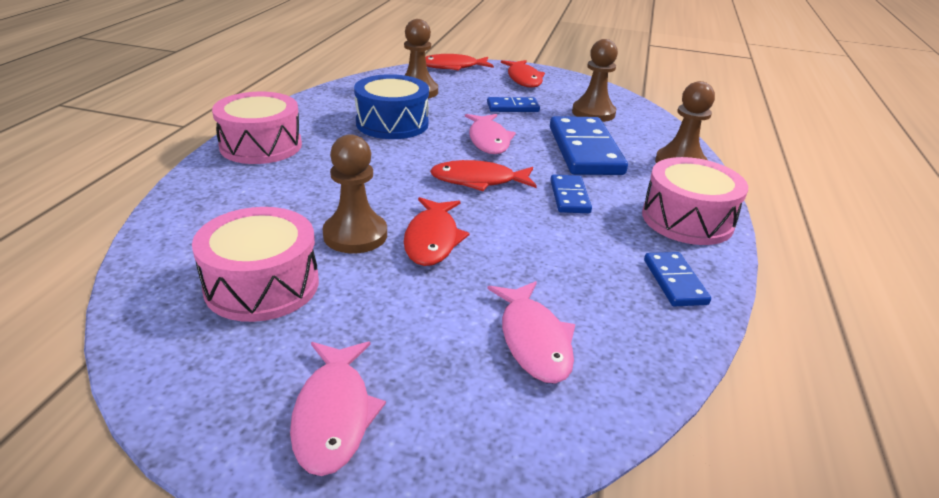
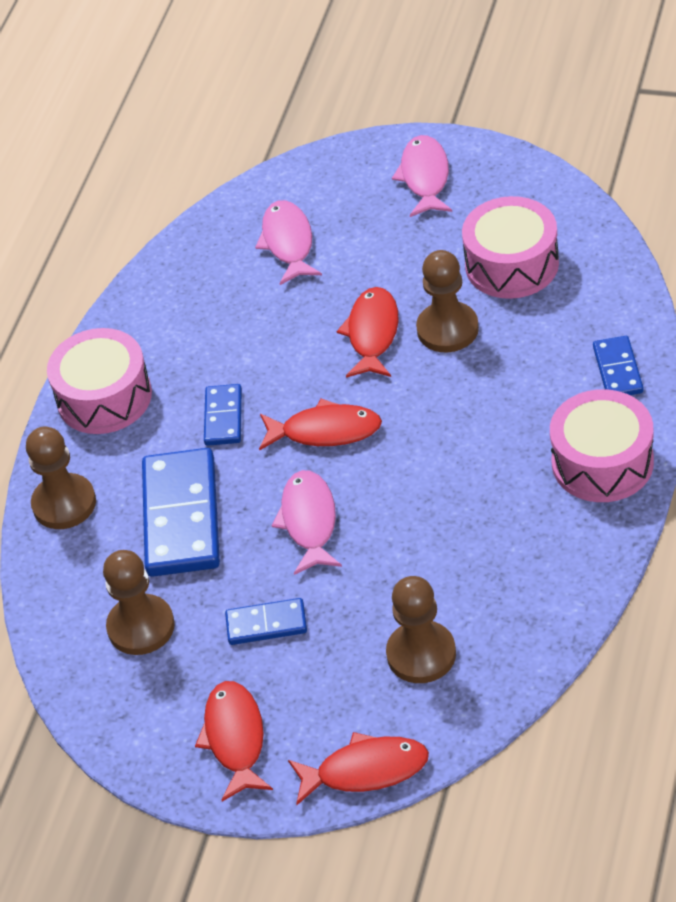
camera: 170 degrees left, 15 degrees up
blue drum [354,74,429,139] -> none
blue domino [644,252,711,307] -> blue domino moved to [593,336,643,395]

